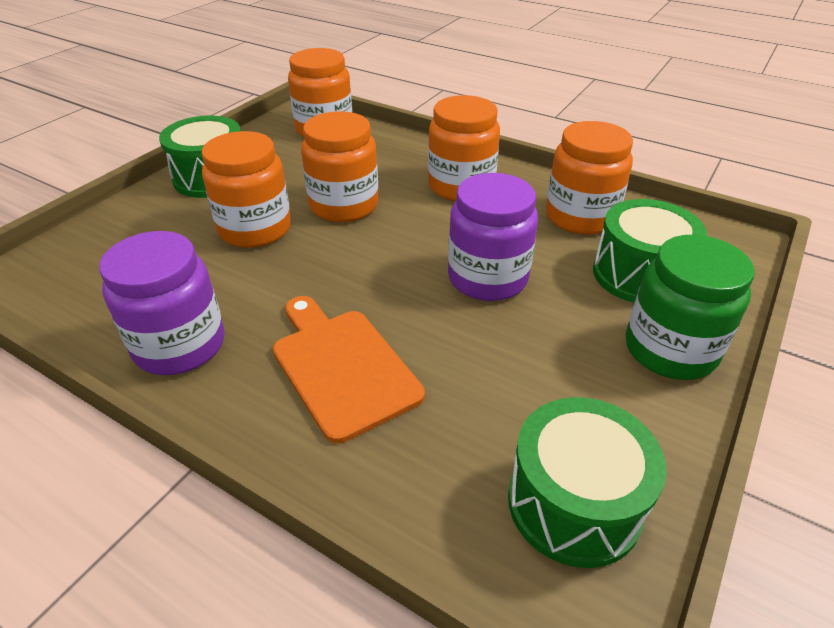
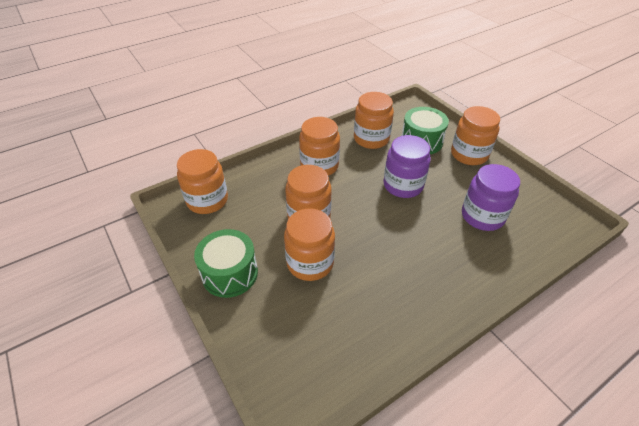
camera: 65 degrees left, 5 degrees up
purple jar [99,231,225,375] -> purple jar moved to [462,164,520,231]
orange cutting board [273,296,425,443] -> none
green drum [508,397,667,568] -> none
green jar [626,235,755,380] -> orange jar [451,106,500,165]

